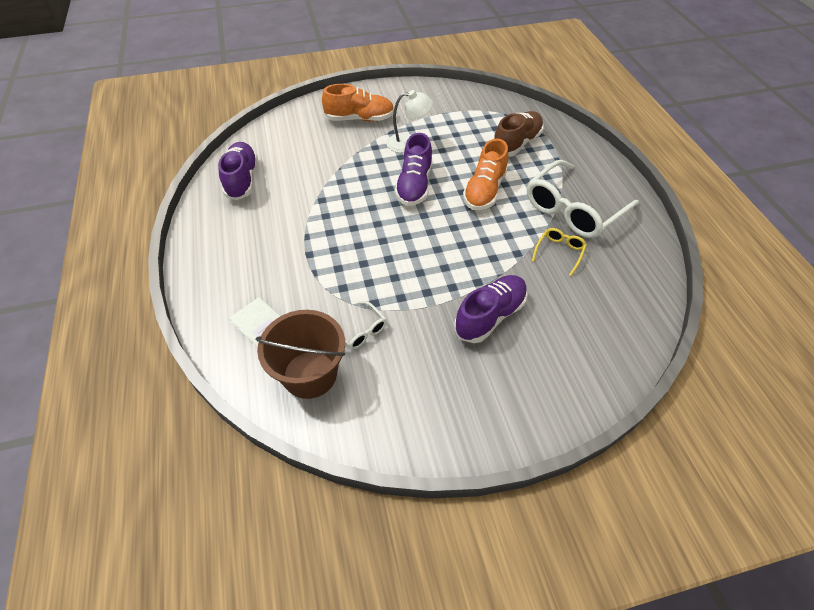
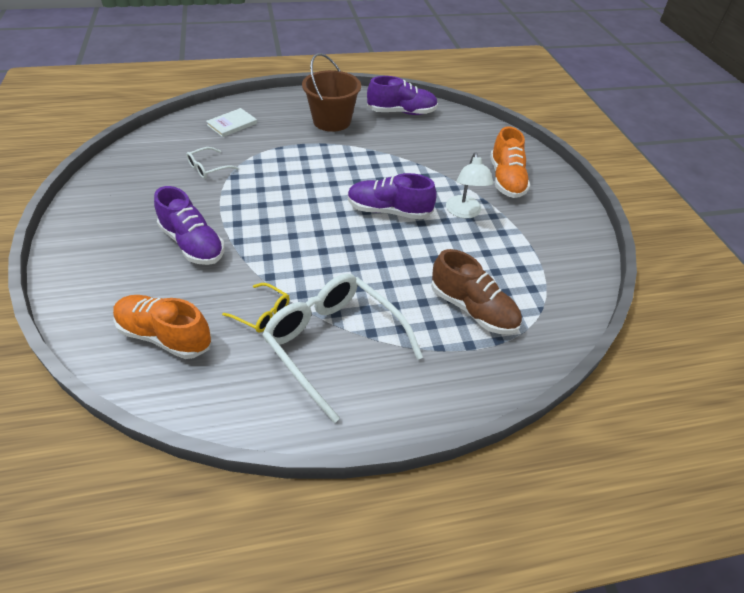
camera: 90 degrees right, 5 degrees down
brown bucket [256,310,345,399] -> brown bucket moved to [302,53,361,132]
orange shoe [463,139,508,210] -> orange shoe moved to [113,295,212,359]

